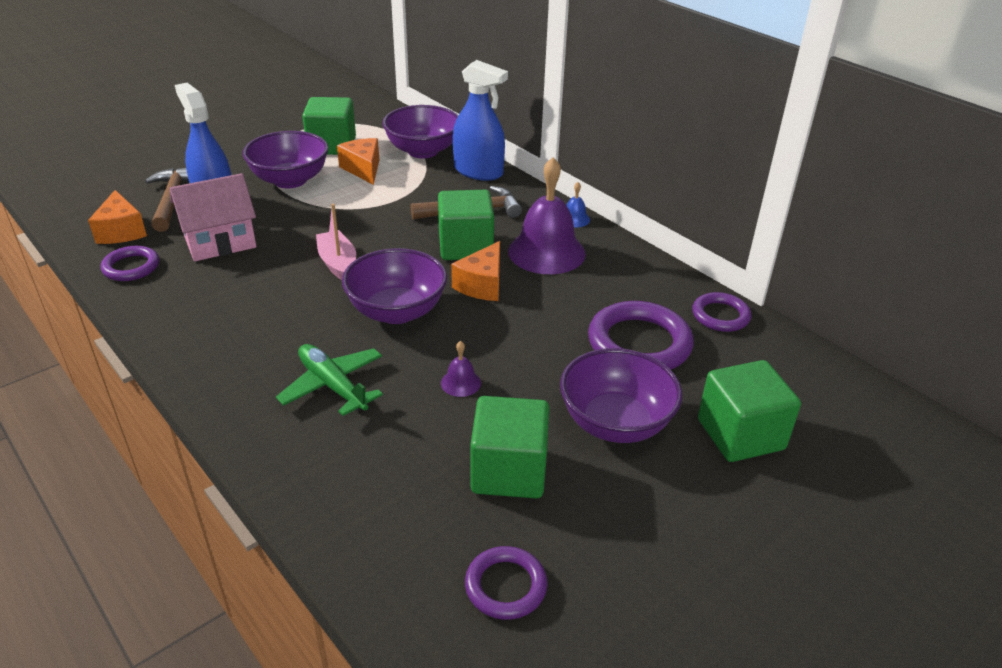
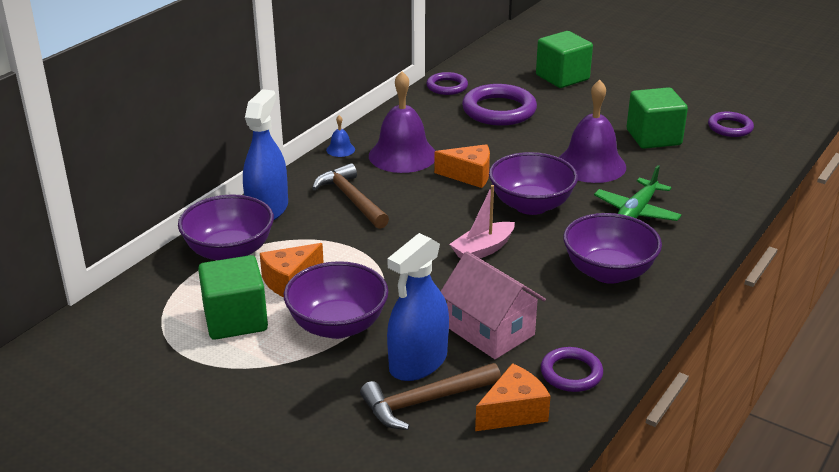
camera: 105 degrees left, 5 degrees down
green cube [438,190,494,260] -> none
purple bell [441,341,481,397] -> purple bell [559,80,626,183], size x2.35
purple bowl [560,348,682,443] -> purple bowl moved to [563,213,662,284]

